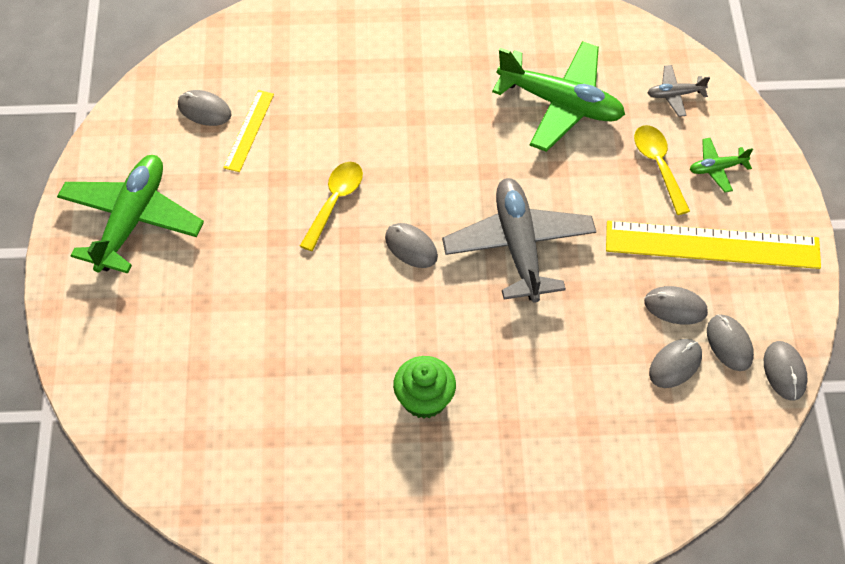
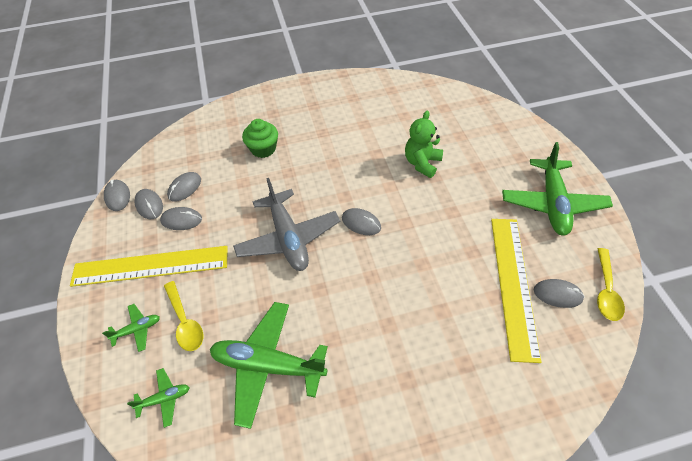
camera: 170 degrees right, 5 degrees down
yellow ruler [223,90,274,172] -> yellow ruler [491,219,541,363], size x1.99
yellow spoon [300,162,363,251] -> yellow spoon moved to [597,248,625,321]
green cupcake [393,356,456,419] -> green cupcake moved to [242,119,278,158]
grey plane [648,65,710,117] -> green plane [127,368,190,428]
none -> green teddy bear [405,111,443,178]

